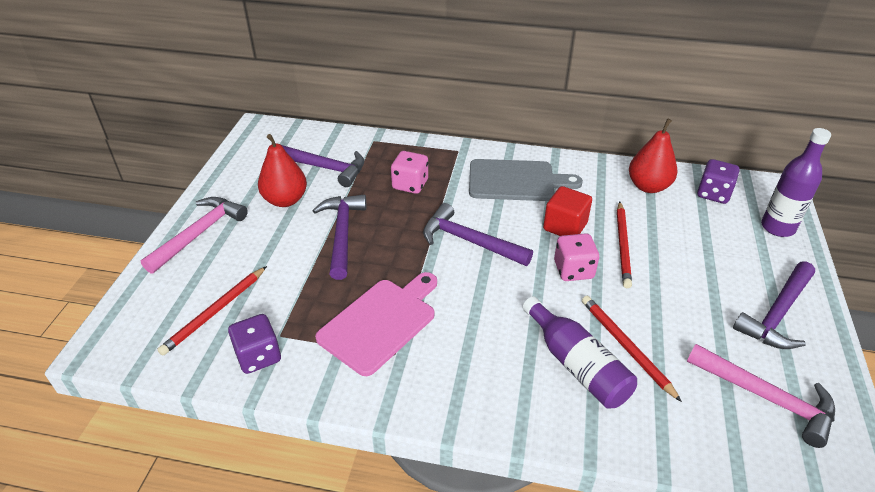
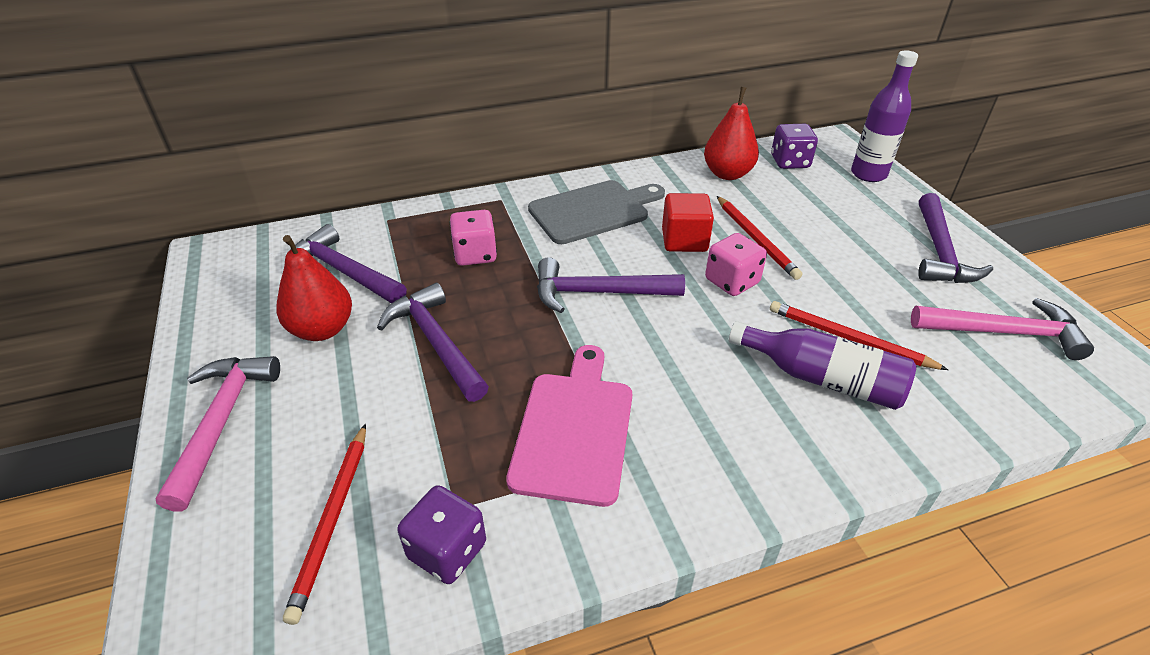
camera: 30 degrees left, 0 degrees up
purple hammer [271,143,364,187] -> purple hammer turned 135 degrees counterclockwise [290,224,407,303]

